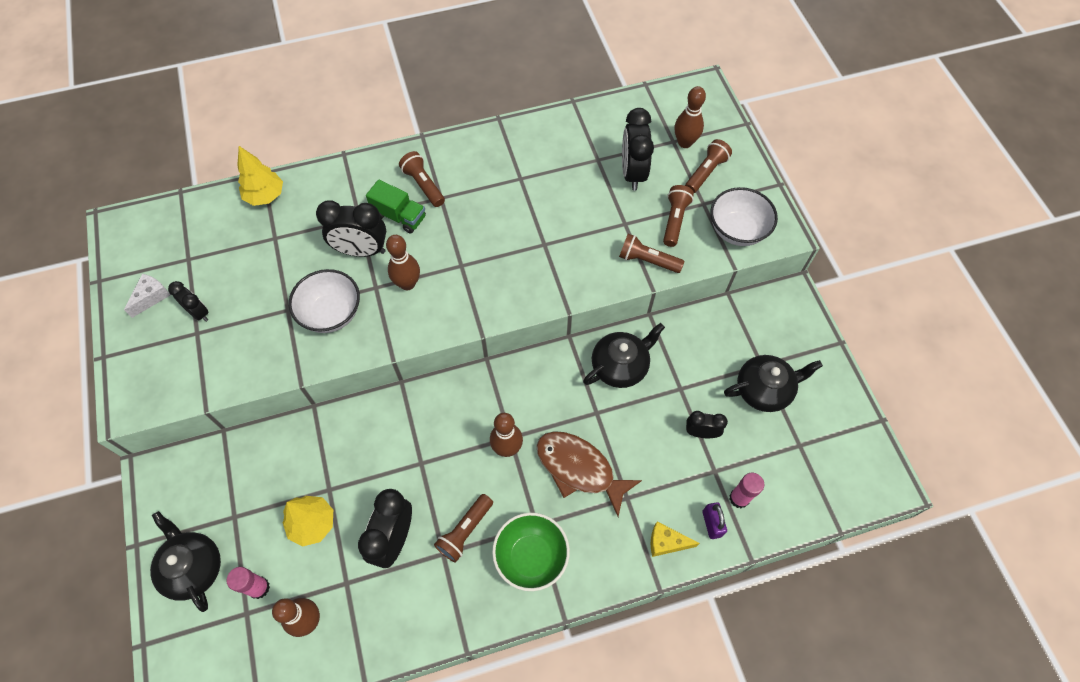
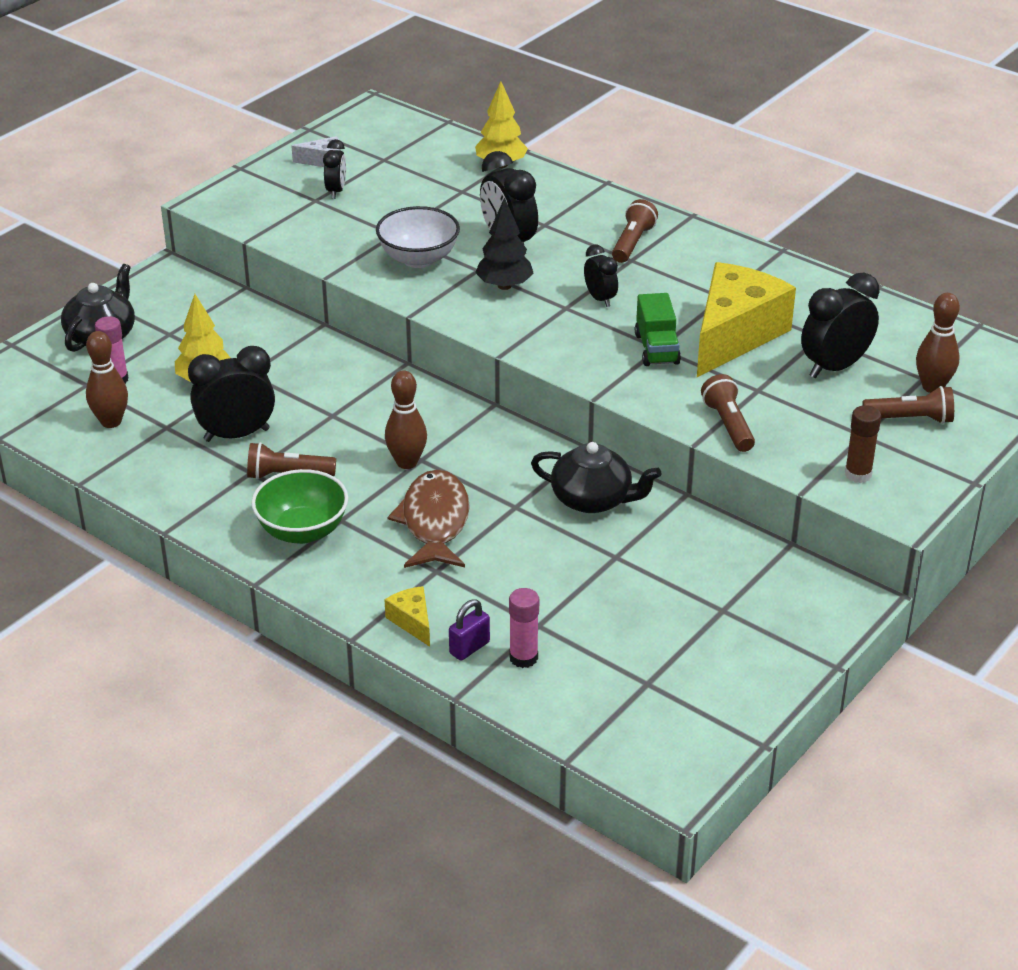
camera: 55 degrees right, 25 degrees down
green truck [366,180,426,233] -> green truck moved to [635,293,681,366]
brown bowling pin [386,235,420,290] -> black tree [475,197,534,290]
brown flashlight [663,185,694,247] -> none
black clock [686,411,728,438] -> black clock moved to [584,245,618,307]
white bowl [711,187,778,246] -> brown glue stick [845,405,881,483]
black teapot [724,355,823,412] -> none
none -> yellow cheese [697,262,796,377]

